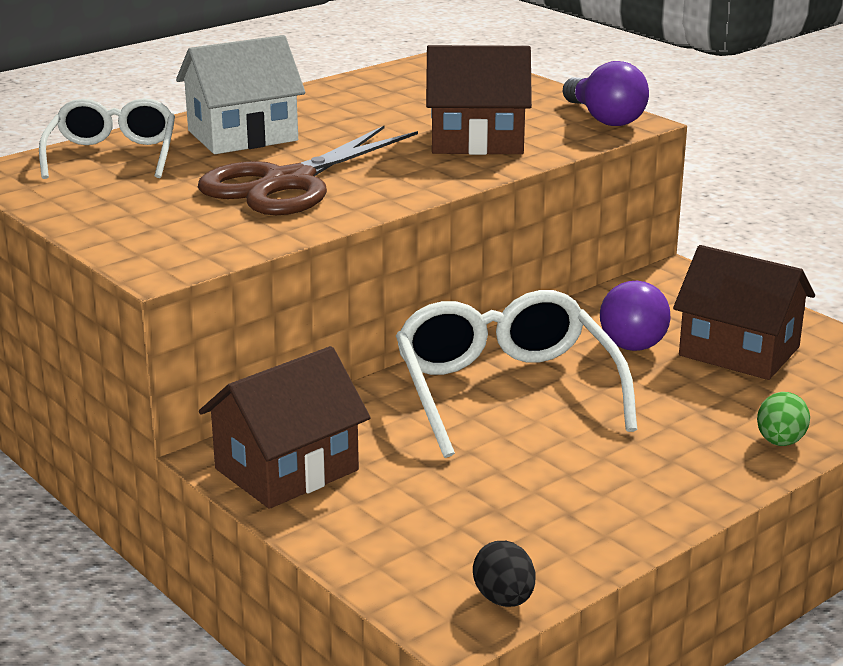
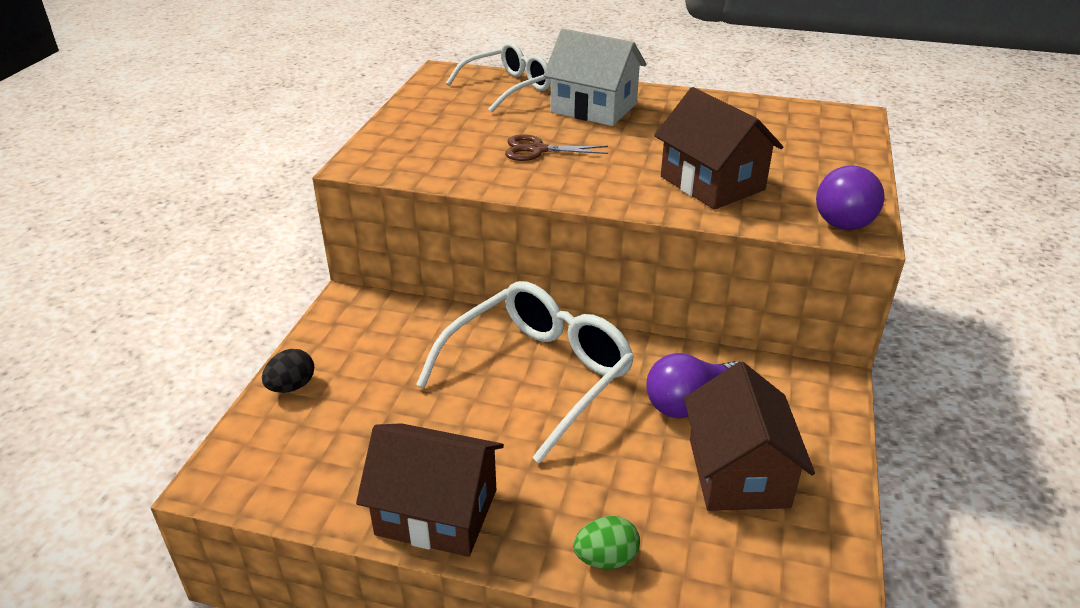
camera: 55 degrees right, 10 degrees up
brown scissors [198,126,418,215] -> brown scissors [505,134,608,161], size x0.50
brown house [199,346,371,509] -> brown house moved to [356,423,504,557]
black egg [473,541,535,607] -> black egg moved to [262,349,314,393]

